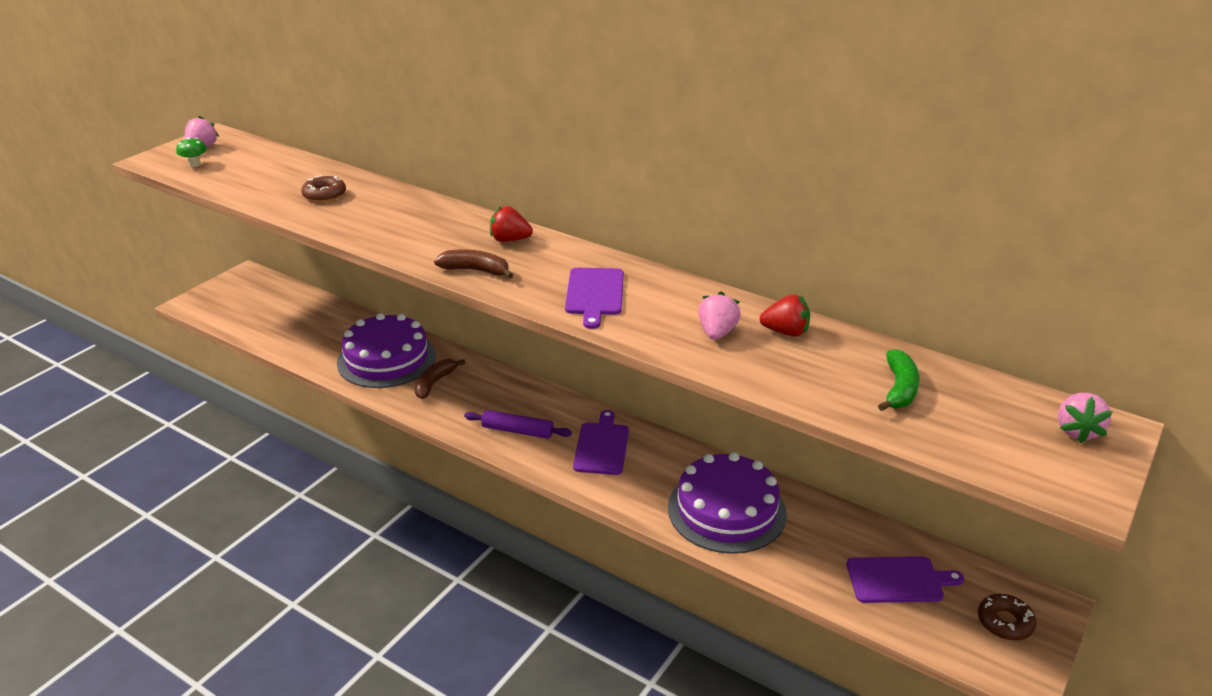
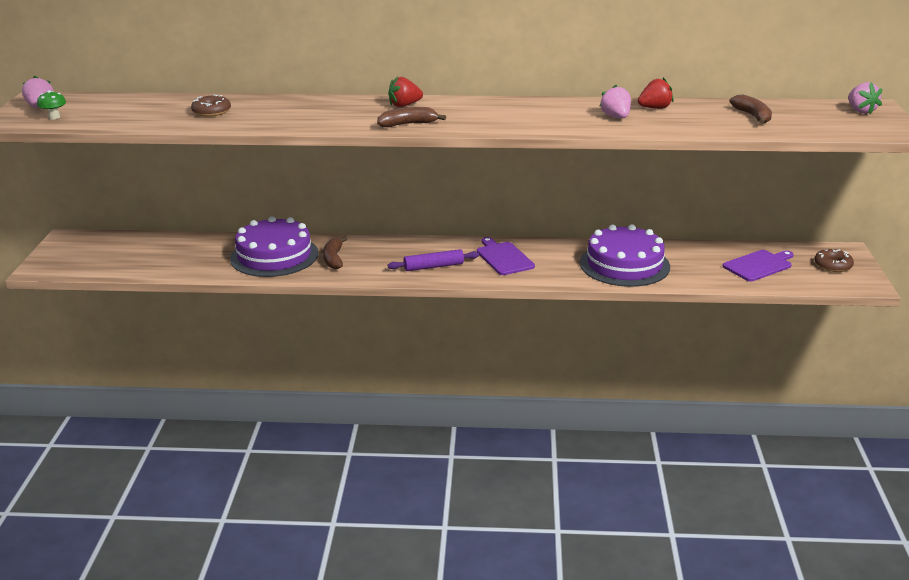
camera: 30 degrees left, 5 degrees down
purple cutting board [565,268,624,329] -> none
green banana [878,349,920,411] -> brown banana [729,94,772,124]

